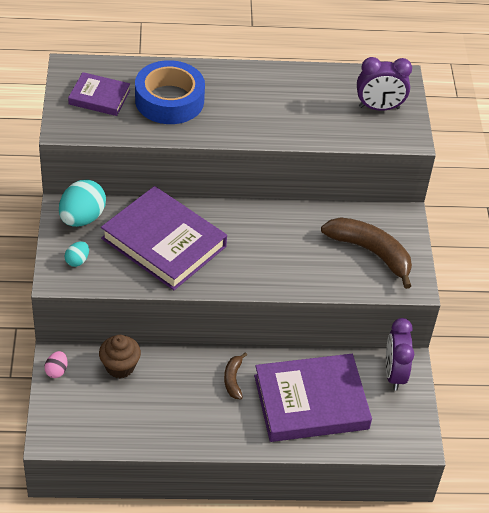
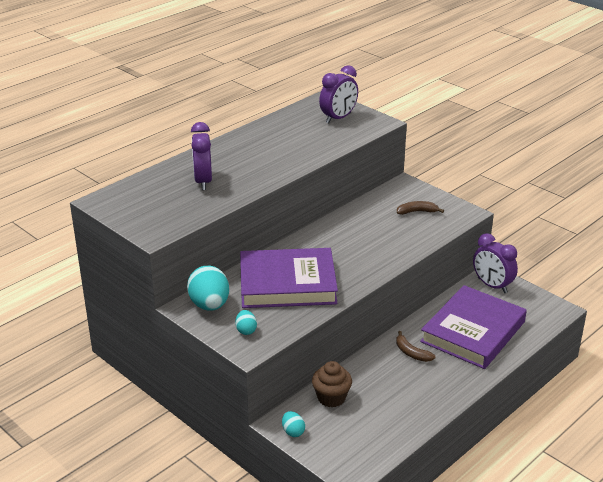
camera: 40 degrees left, 15 degrees down
pink egg [44,351,68,378] -> turquoise egg [282,411,305,437]
purple book [68,72,130,116] -> none
blue tape [135,60,205,124] -> purple clock [191,122,212,190]
brown banana [321,217,412,289] -> brown banana [397,201,444,215], size x0.50

